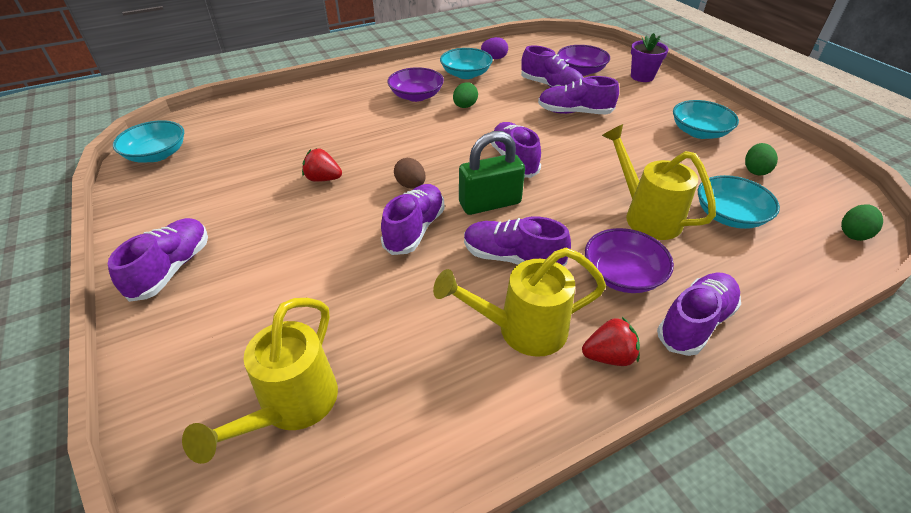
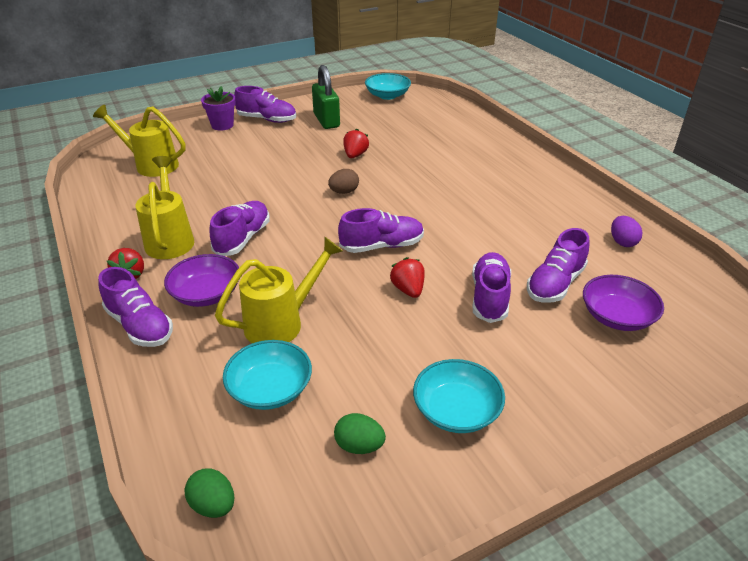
camera: 90 degrees right, 5 degrees down
purple shoe [381,184,445,255] -> none
purple bowl [387,67,444,102] -> none
turquoise bowl [440,48,493,79] -> none
green egg [453,82,478,108] -> none
green padlock [459,131,525,215] -> green padlock moved to [312,65,340,129]
purple flower pot [631,33,669,82] -> purple flower pot moved to [201,86,236,131]
none -> red strawberry [390,257,424,298]

